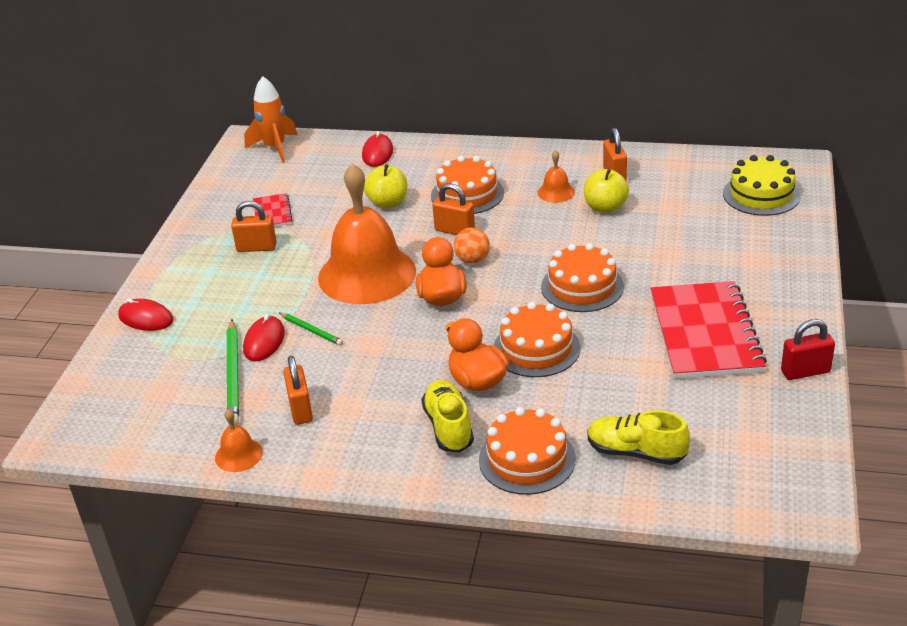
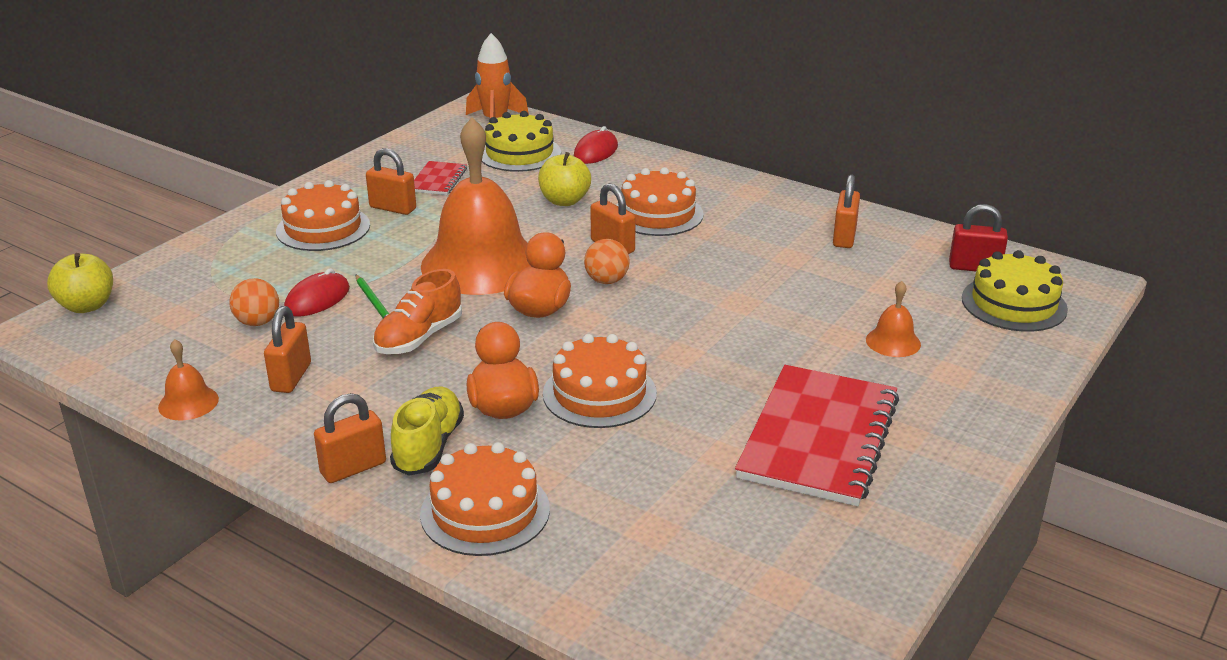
camera: 20 degrees right, 5 degrees down
red mouse [118,298,173,331] -> none
green pencil [227,319,239,425] -> orange ball [230,278,279,326]
orange bell [538,150,575,203] -> orange bell moved to [866,281,921,357]
orange cake [541,243,624,312] -> orange cake moved to [276,180,370,251]
yellow apple [584,169,629,213] -> yellow apple moved to [47,253,113,313]
yellow shoe [588,410,690,465] -> none
red padlock [781,319,835,380] -> red padlock moved to [949,204,1008,271]
none -> orange padlock [314,393,386,483]
none -> orange shoe [373,269,462,354]
none -> yellow cake [482,111,561,172]

